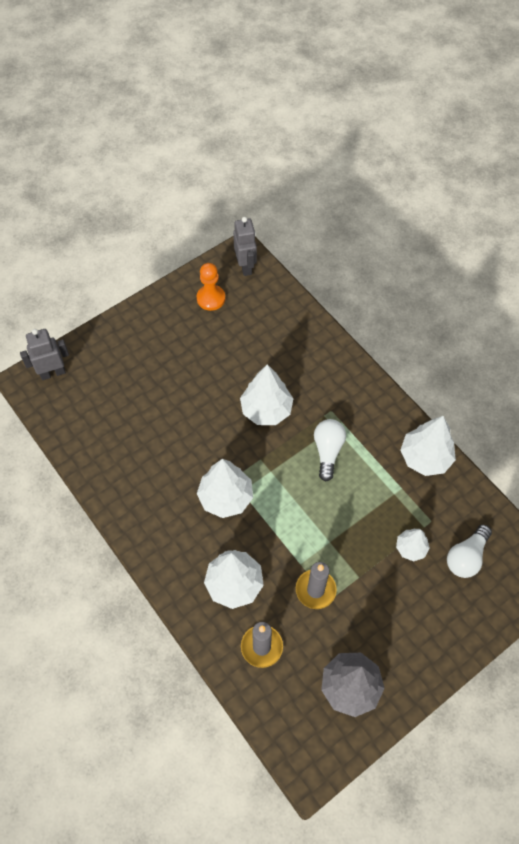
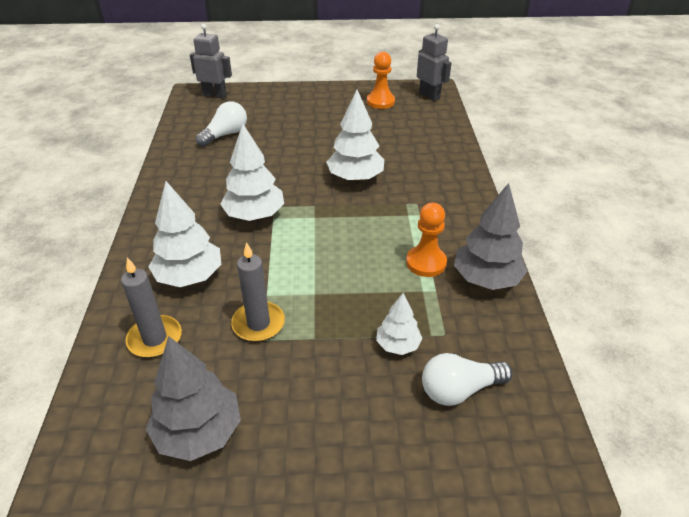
camera: 35 degrees right, 20 degrees down
grey robot [233,217,257,276] -> grey robot turned 60 degrees counterclockwise [417,24,451,101]
white light bulb [314,419,346,482] -> white light bulb moved to [196,101,247,147]
white tree [401,416,456,476] -> grey tree [454,183,527,290]
none -> orange pawn [406,203,447,277]

